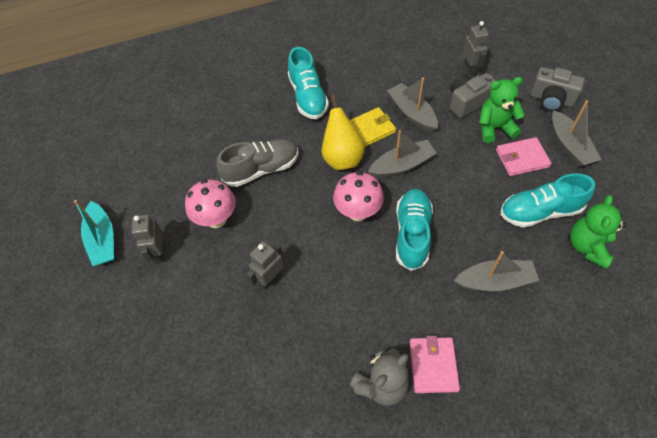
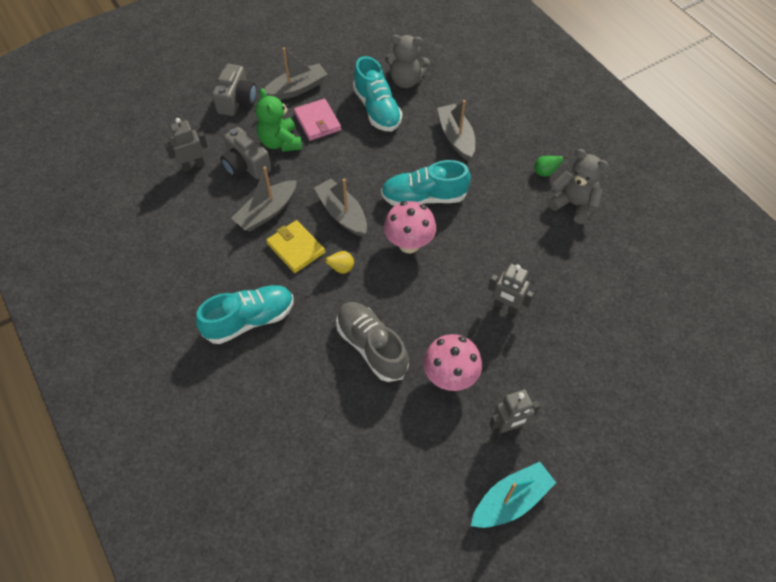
camera: 105 degrees left, 0 degrees up
yellow pear [322,95,365,170] -> yellow pear [320,251,354,274], size x0.47
pink wallet [410,336,460,393] -> green pear [534,156,569,177]
green teddy bear [570,195,626,269] -> grey teddy bear [385,35,430,88]

